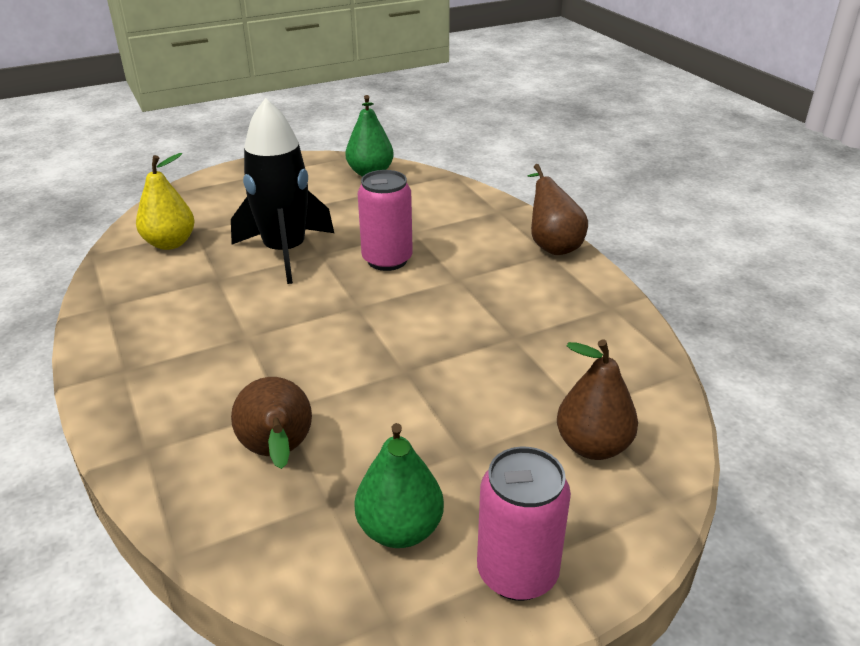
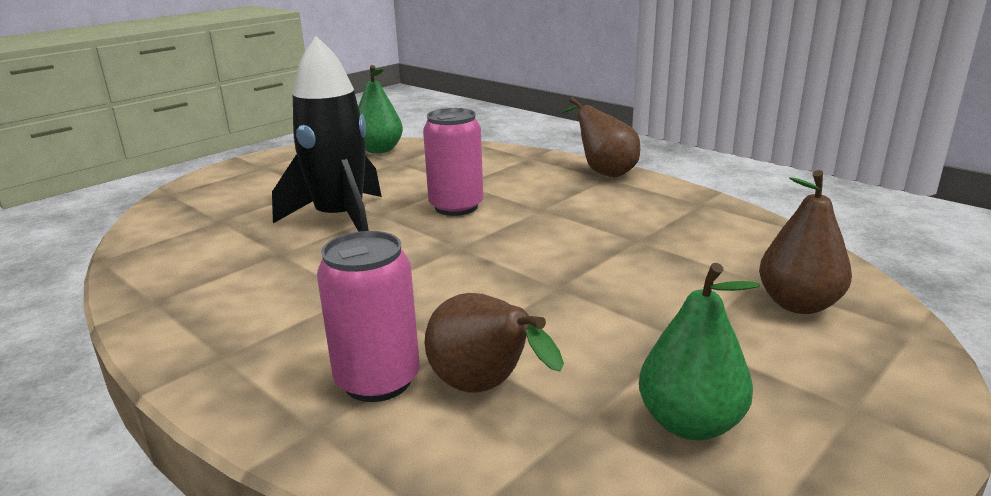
camera: 20 degrees left, 10 degrees down
yellow pear [136,153,194,250] -> none
pink can [477,447,571,601] -> pink can moved to [317,231,420,402]

